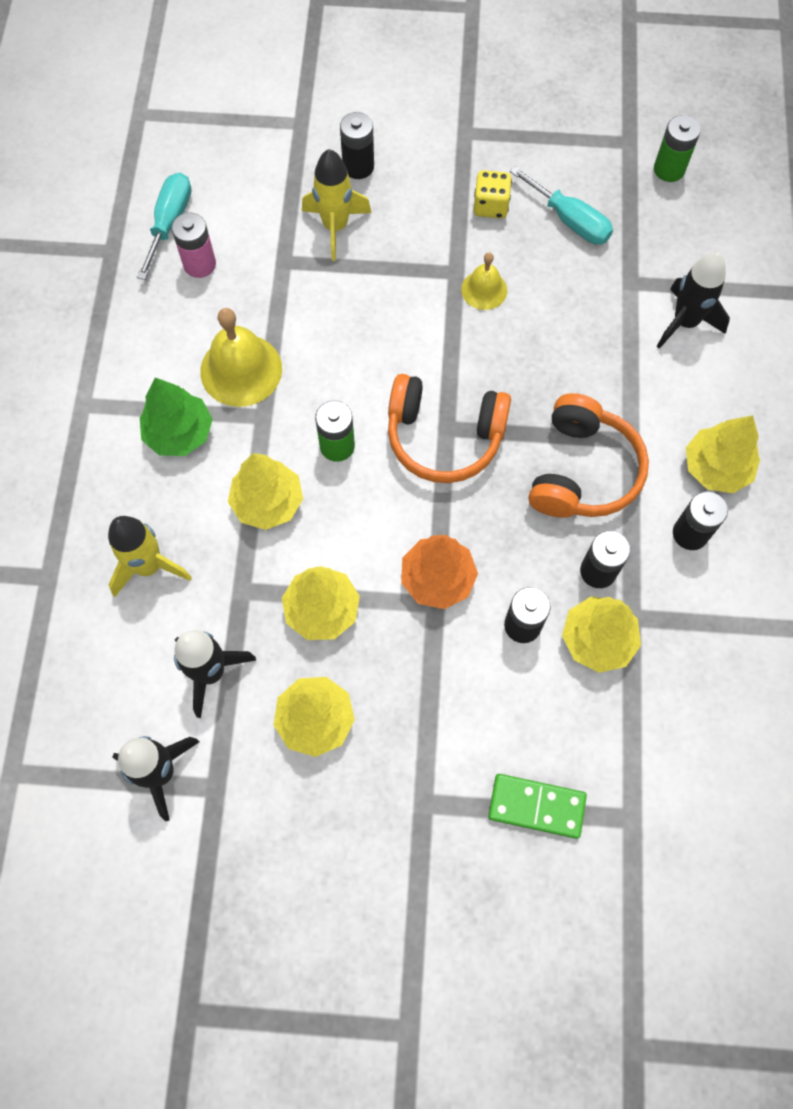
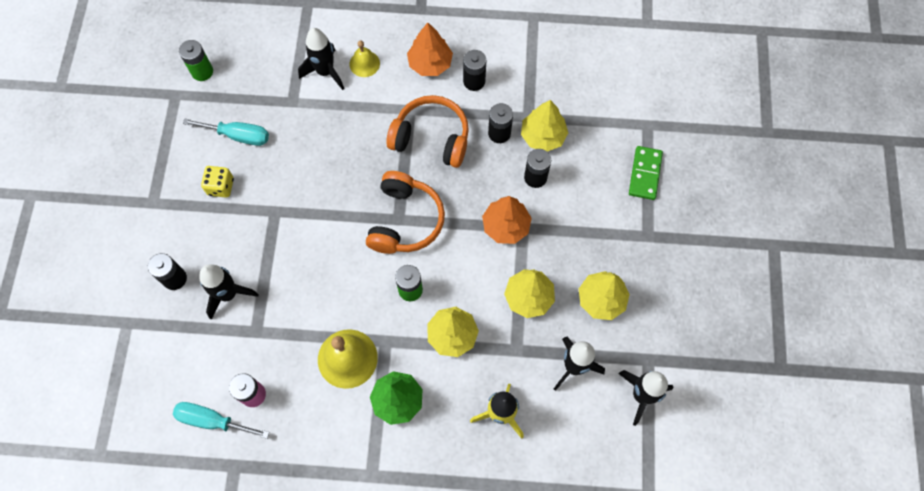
camera: 90 degrees left, 0 degrees up
yellow rocket [302,149,372,261] -> black rocket [199,264,259,320]
yellow bell [461,252,507,310] -> yellow bell moved to [350,40,380,77]
turquoise screwdriver [510,166,613,244] -> turquoise screwdriver turned 60 degrees clockwise [183,118,269,146]
yellow tree [686,415,760,493] -> orange tree [407,22,453,76]

